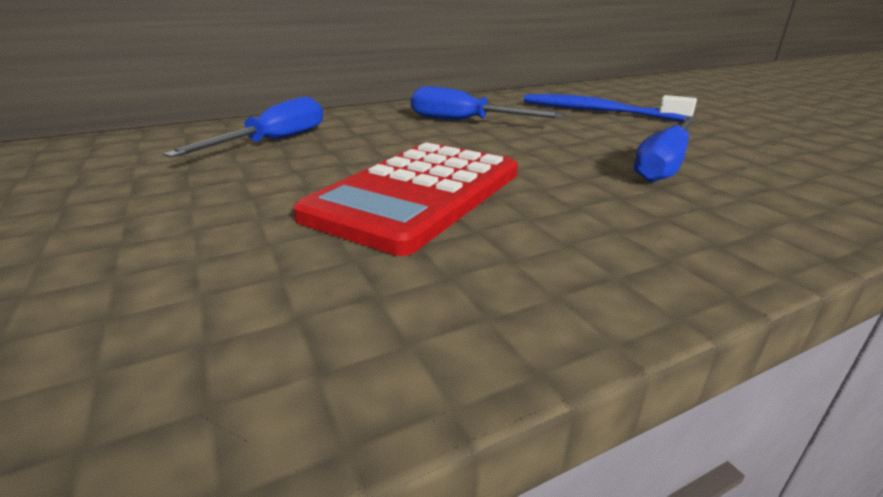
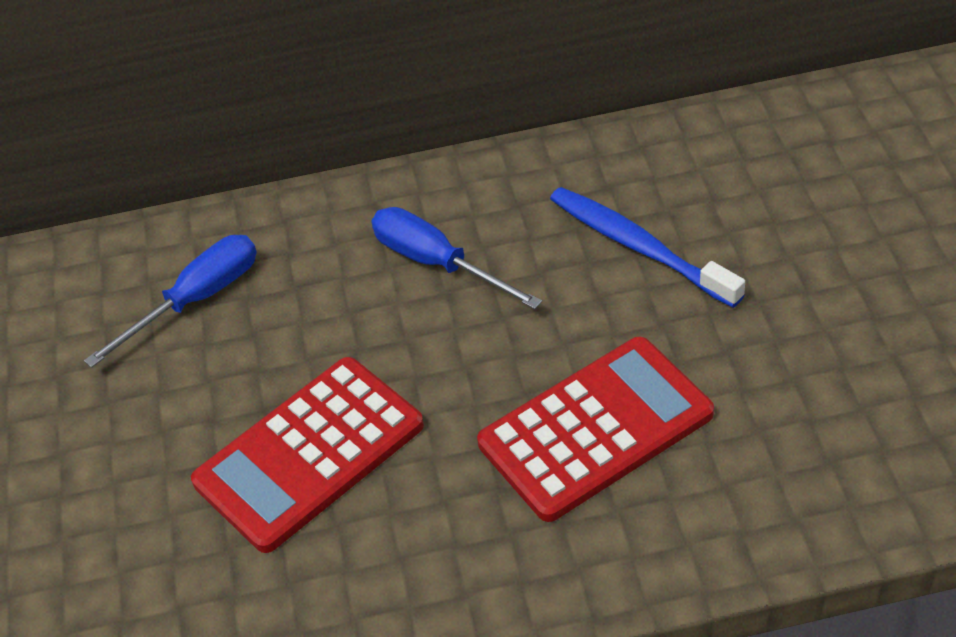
camera: 20 degrees right, 20 degrees up
blue screwdriver [634,117,697,182] -> red calculator [477,336,714,522]

